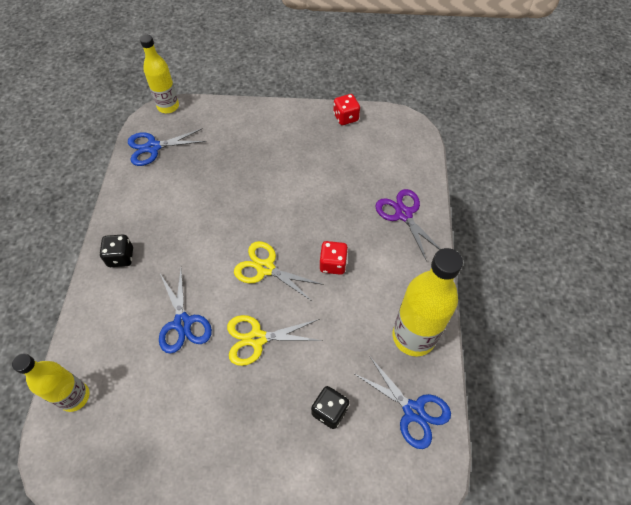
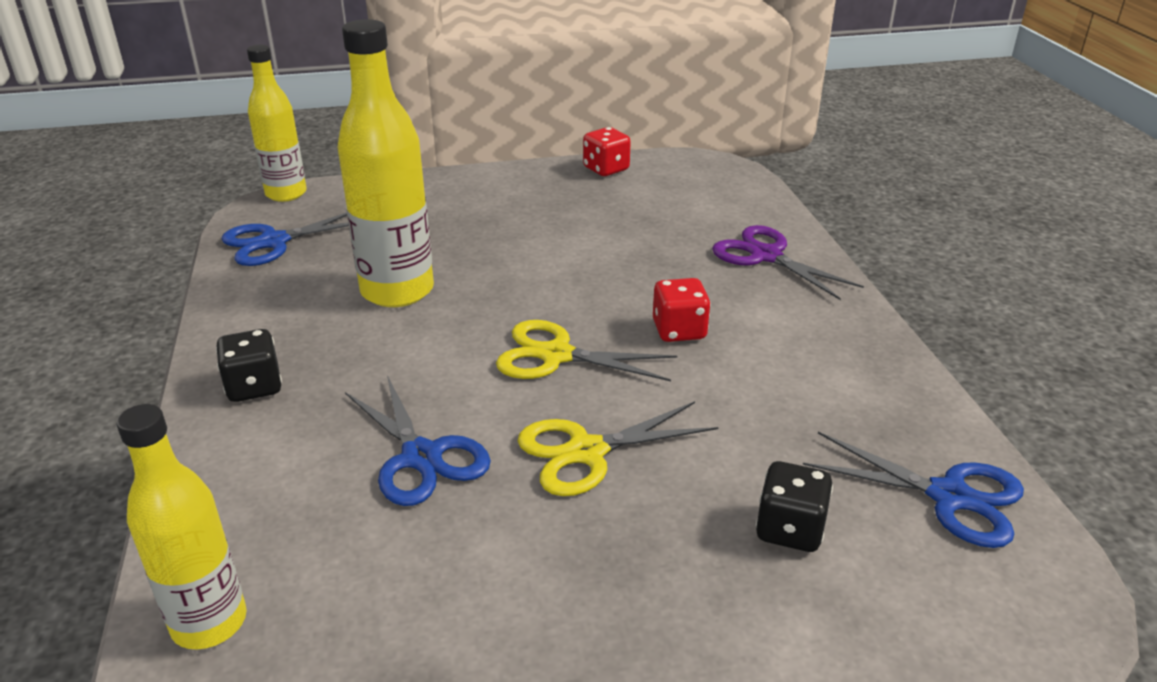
camera: 15 degrees left, 25 degrees down
yellow bottle [393,248,463,356] -> yellow bottle moved to [338,19,434,307]

